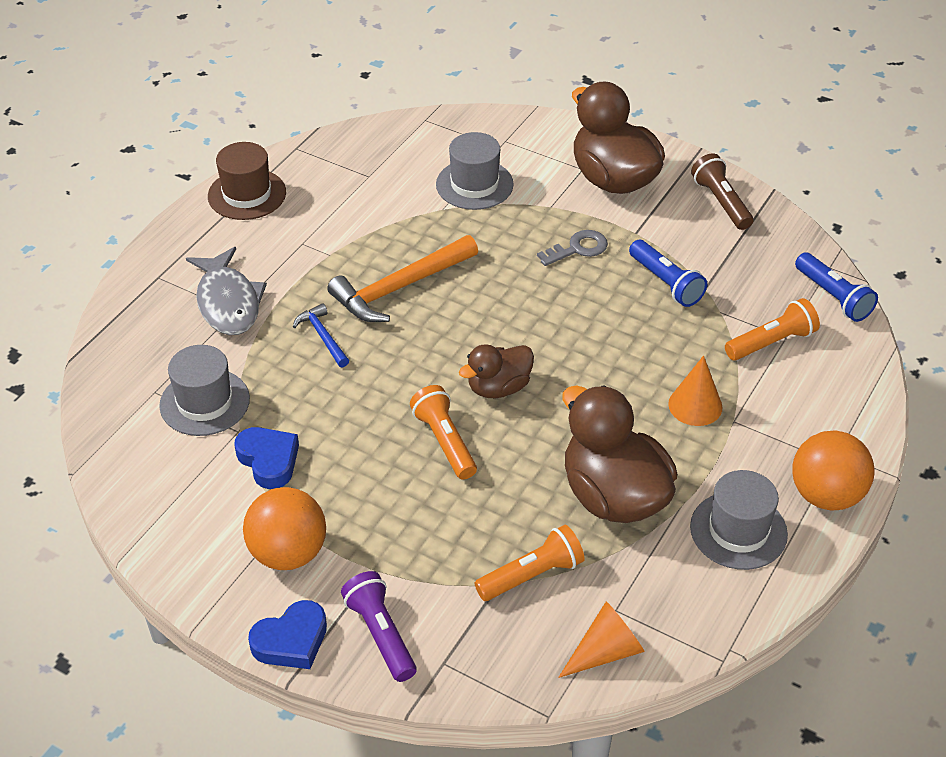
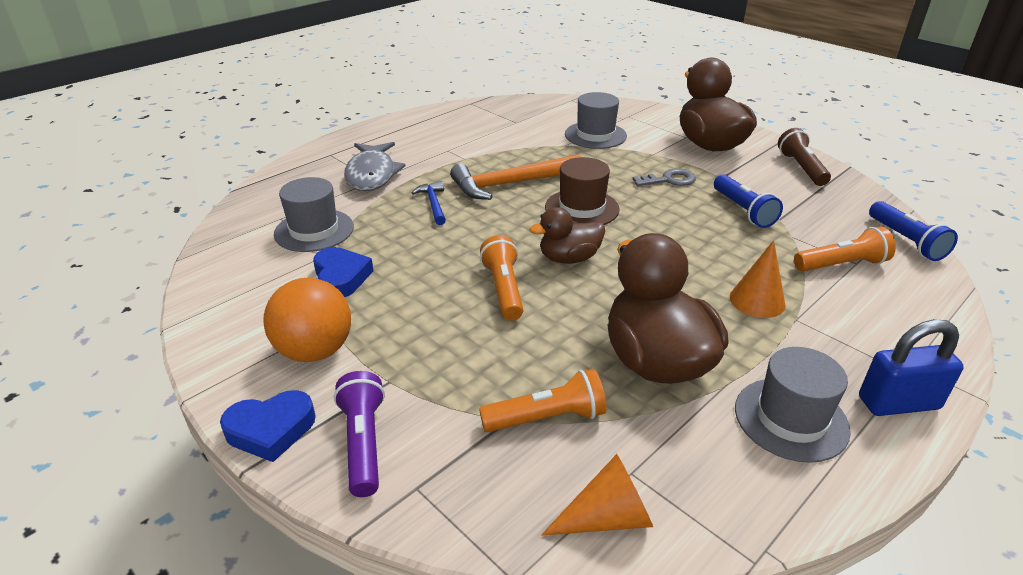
camera: 15 degrees right, 10 degrees down
brown hat [208,142,286,220] -> brown hat moved to [545,157,619,225]
orange ball [792,430,874,510] -> blue padlock [859,319,964,416]

